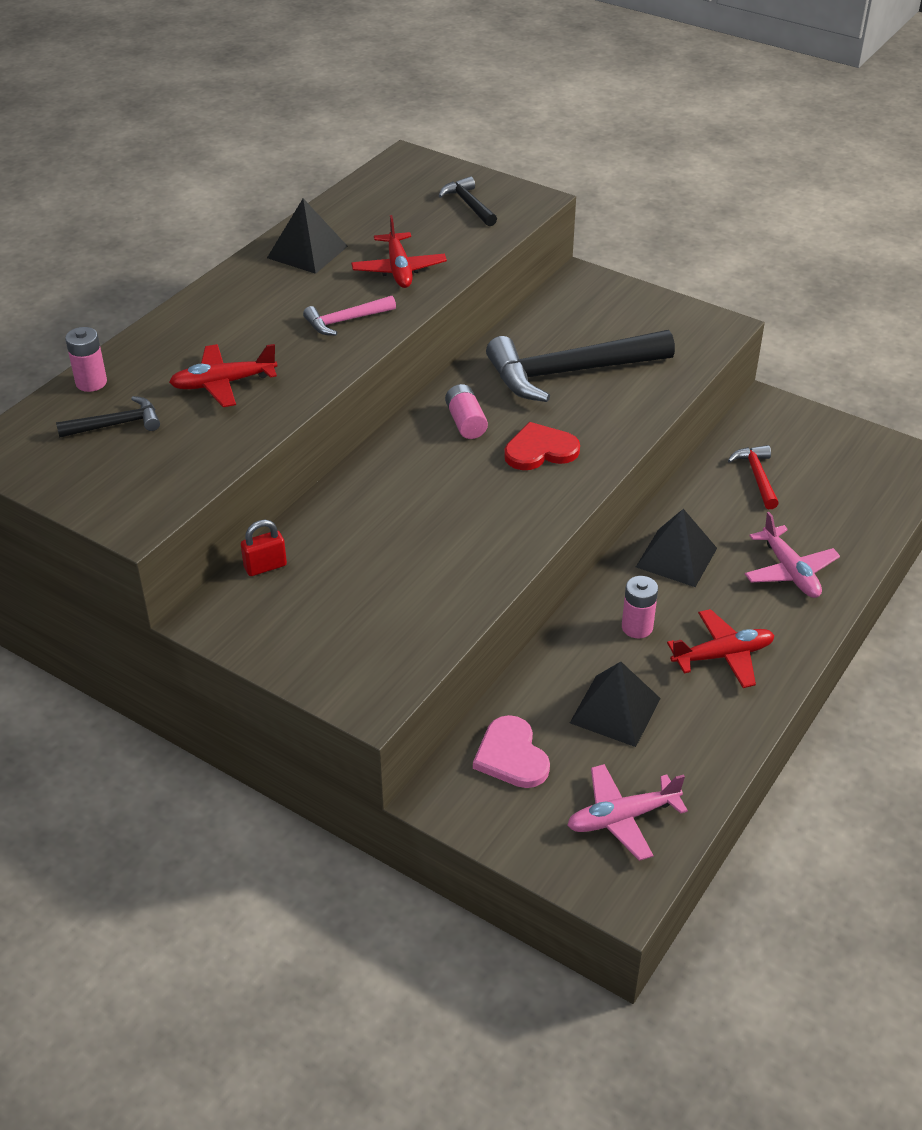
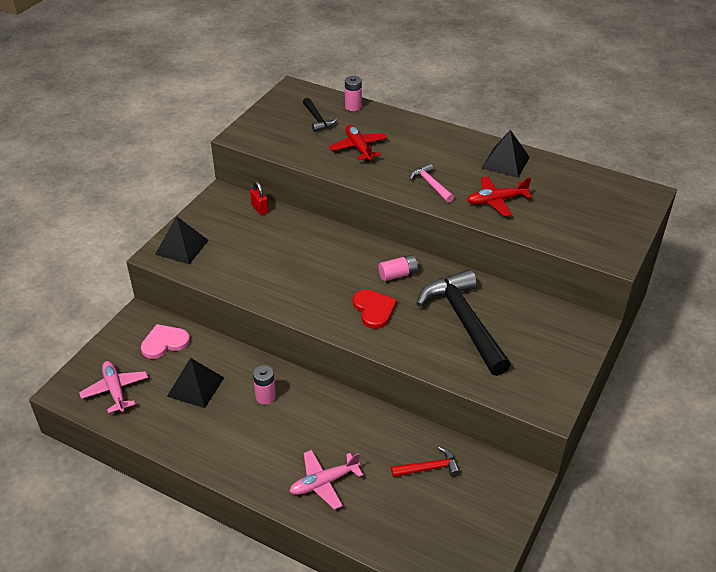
camera: 85 degrees right, 0 degrees up
black hammer [439,176,497,226] -> none
black pyramid [636,509,717,587] -> black pyramid moved to [155,216,209,264]
red plane [667,609,775,688] -> none

